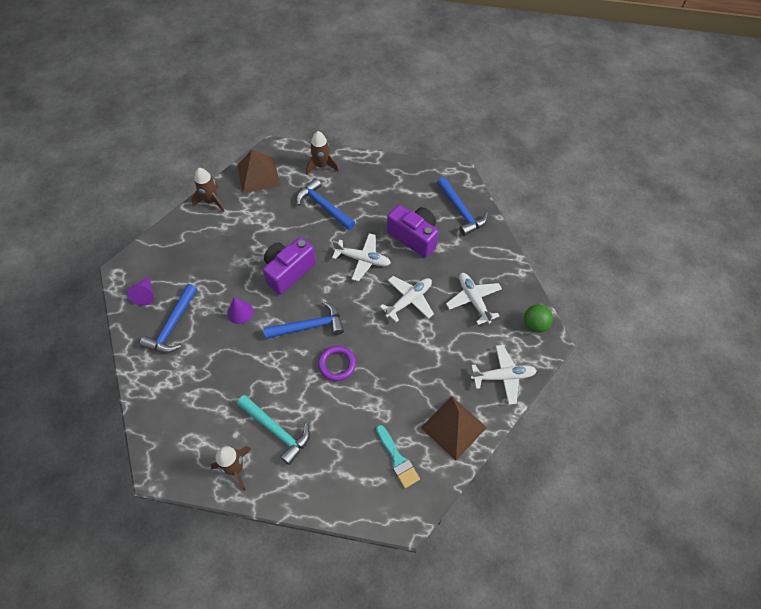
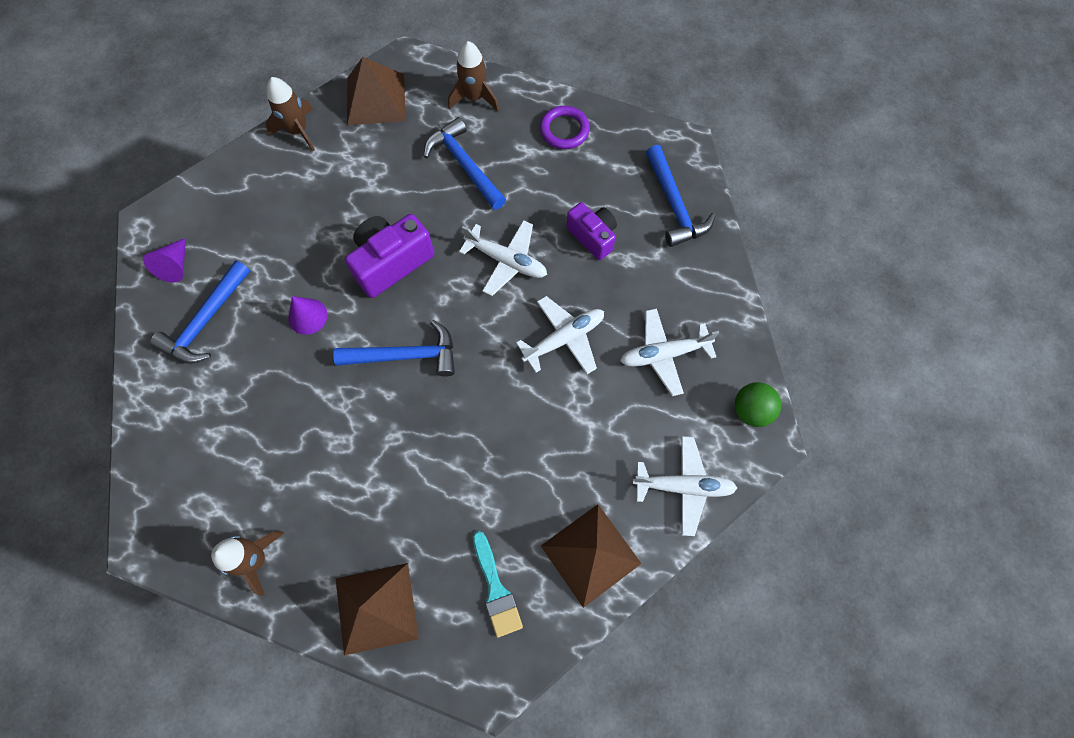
camera: 10 degrees right, 10 degrees up
turquoise hammer [237,395,310,465] -> none
purple ring [318,346,356,381] -> purple ring moved to [540,106,590,149]
purple camera [387,205,439,258] -> purple camera [566,202,617,260], size x0.65
white plane [446,273,502,325] -> white plane turned 90 degrees counterclockwise [620,308,719,396]
none -> brown pyramid [335,563,419,656]

